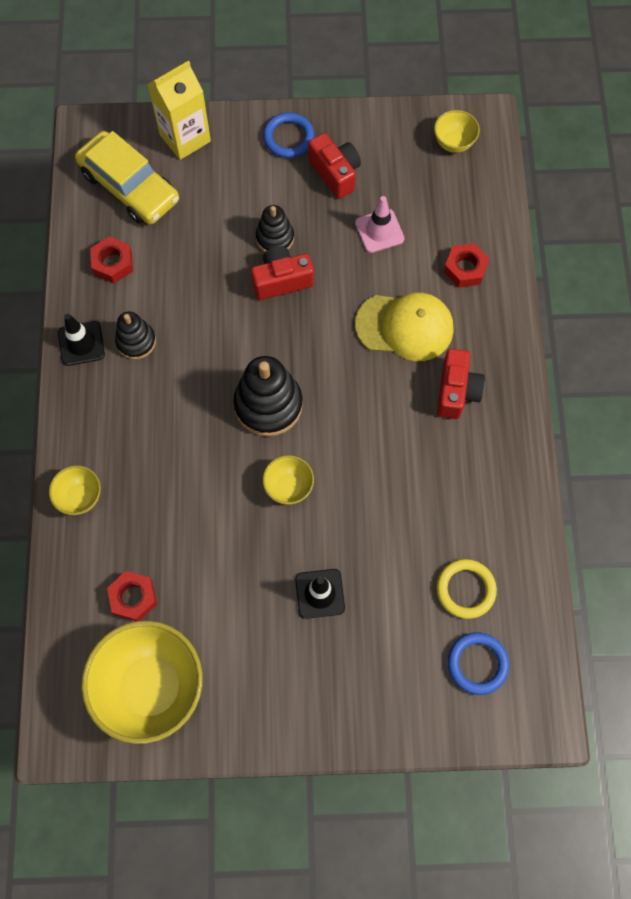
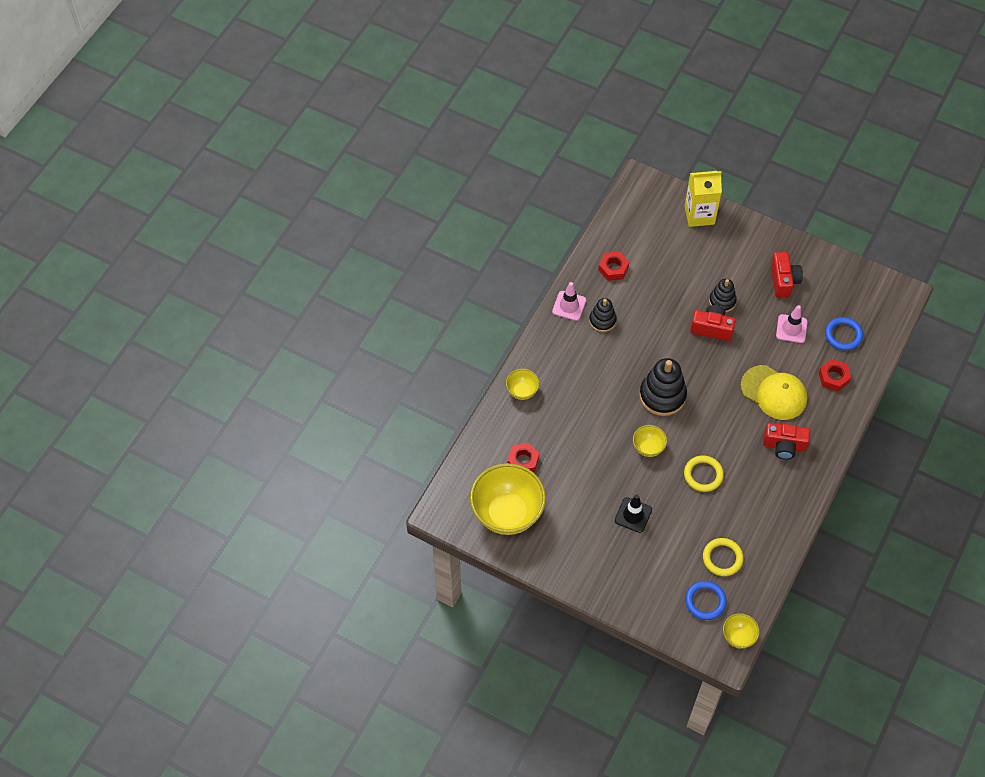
camera: 30 degrees right, 10 degrees down
black traffic cone [58,314,105,366] -> pink traffic cone [552,282,586,321]
yellow car [75,131,179,224] -> none
blue ring [263,112,315,158] -> blue ring moved to [825,317,863,351]
yellow bowl [434,110,480,153] -> yellow bowl moved to [723,613,760,649]
red camera [437,349,485,419] -> red camera turned 60 degrees clockwise [763,423,810,460]
none -> yellow ring [684,455,724,492]

